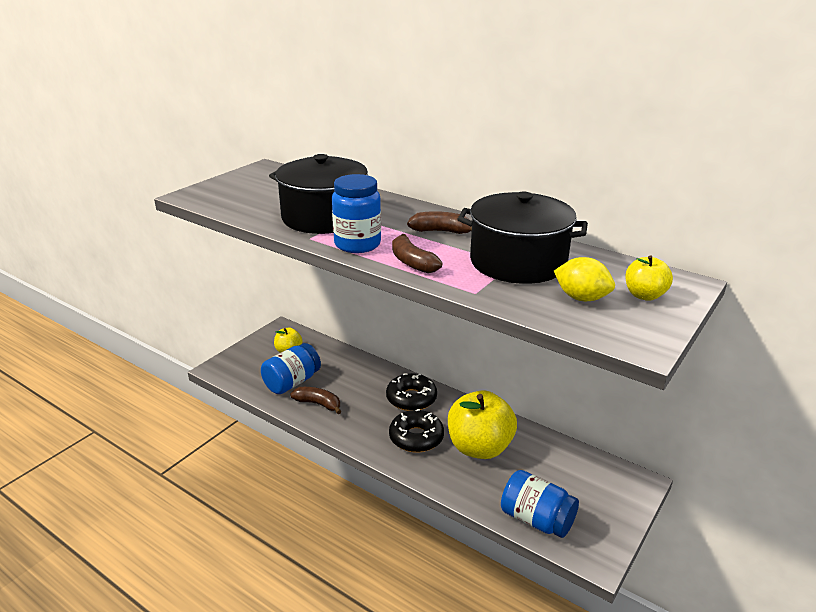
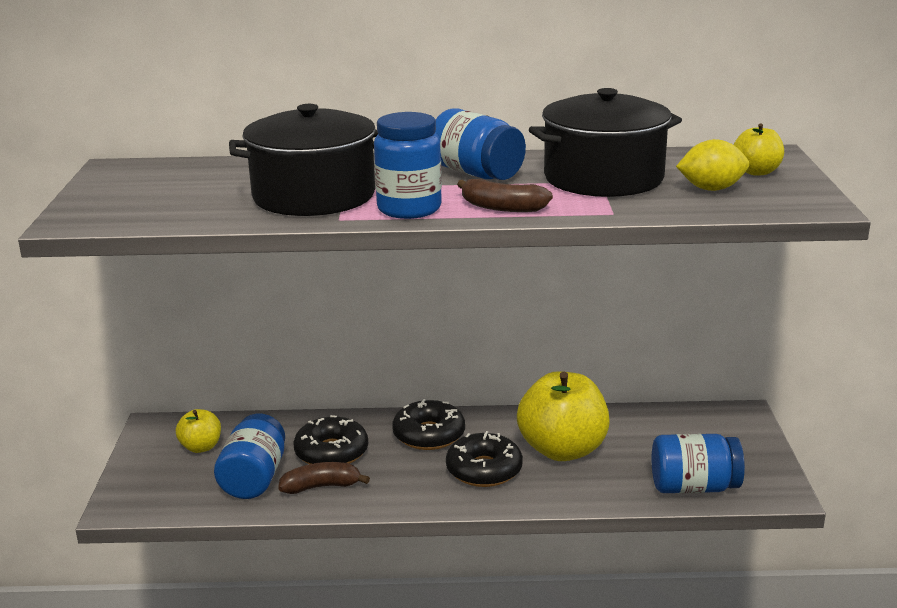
camera: 35 degrees left, 5 degrees down
brown banana [407,211,472,234] -> blue jar [435,108,526,180]
none -> black donut [293,415,368,464]

